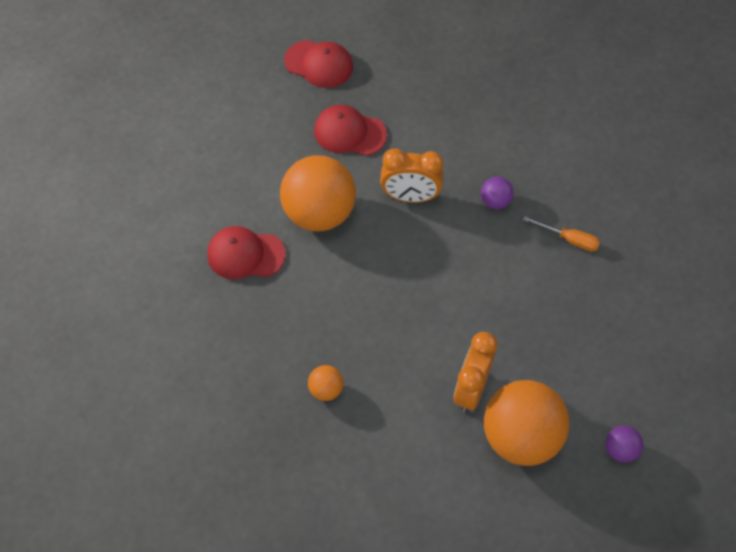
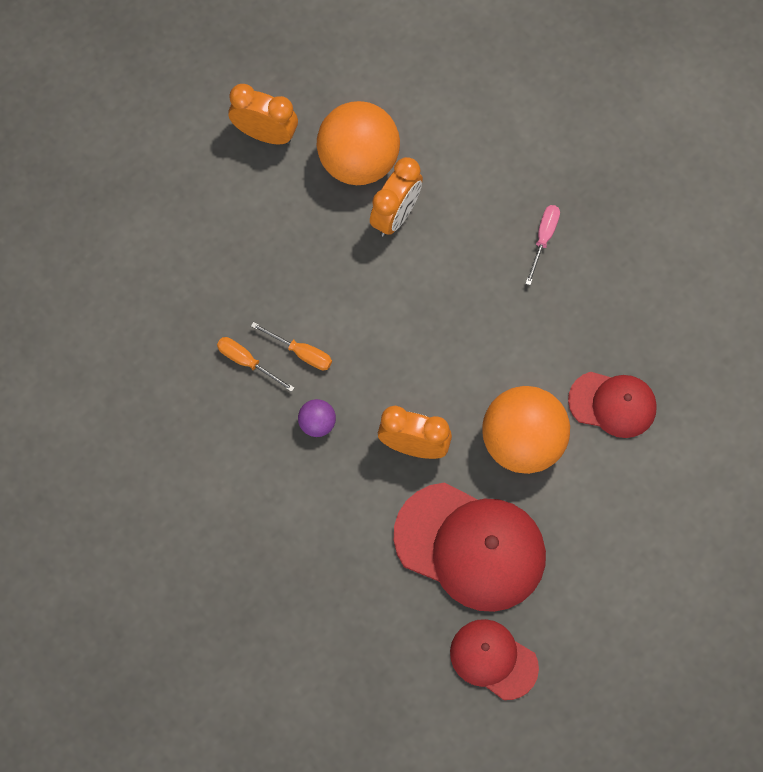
camera: 170 degrees left, 10 degrees up
orange ball [308,365,344,401] -> pink screwdriver [525,205,560,285]
red cap [314,105,387,156] -> red cap [394,483,546,612], size x1.72
purple ball [606,425,643,463] -> orange clock [229,84,298,144]
none -> orange screwdriver [251,322,332,370]

